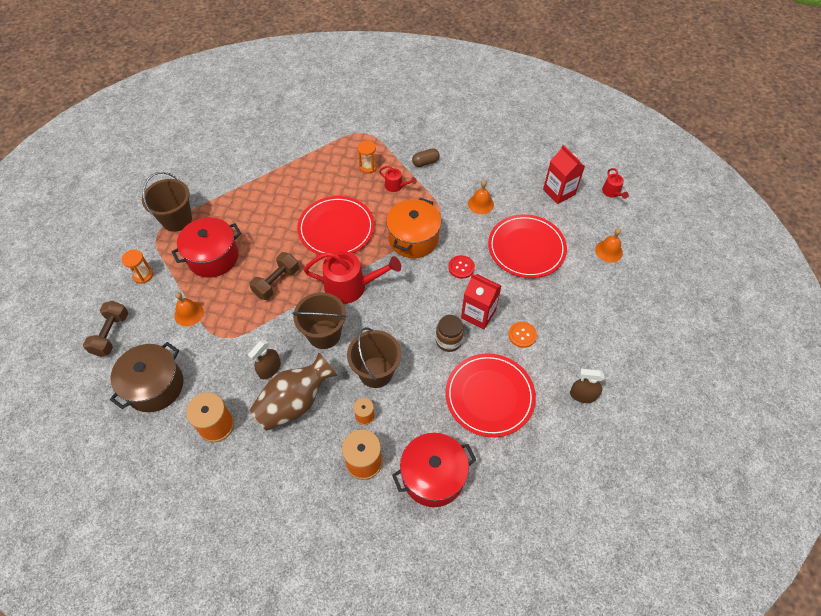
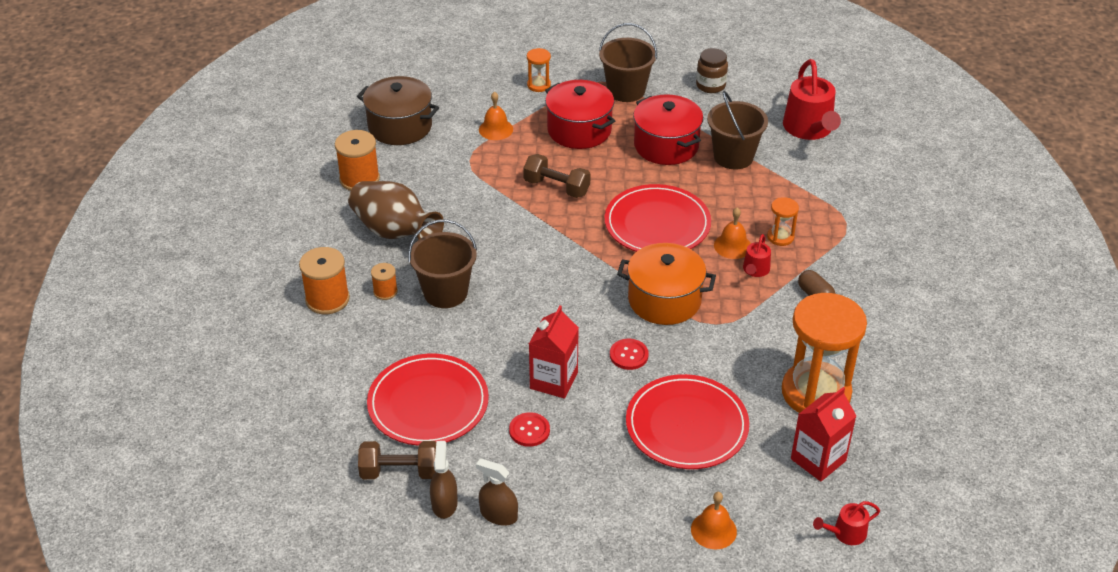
camera: 80 degrees right, 15 degrees down
brown dumbbell [83,301,128,357] -> brown dumbbell moved to [358,441,436,479]
brown spray bottle [248,340,281,379] -> brown spray bottle moved to [476,458,518,526]
brown bucket [292,292,347,349] -> brown bucket moved to [707,91,768,169]
red watering can [304,251,401,304] -> red watering can moved to [783,59,841,140]
red pot [392,433,476,507] -> red pot moved to [633,94,703,165]
brown jar [436,315,464,352] -> brown jar moved to [696,48,728,93]
orange bell [468,180,494,214] -> orange bell moved to [714,207,751,259]
orange button [508,322,537,348] -> red button [509,412,550,447]
none -> orange hourglass [782,293,867,413]

